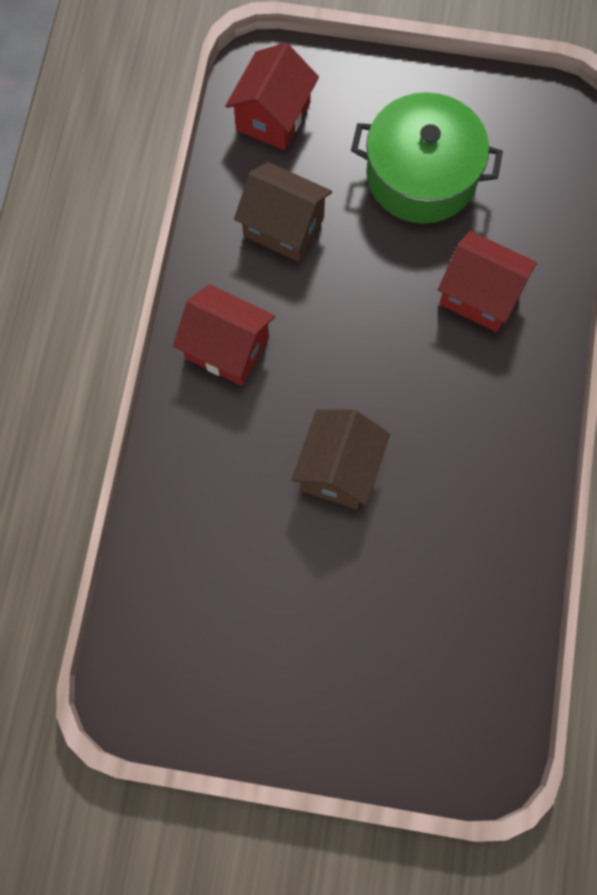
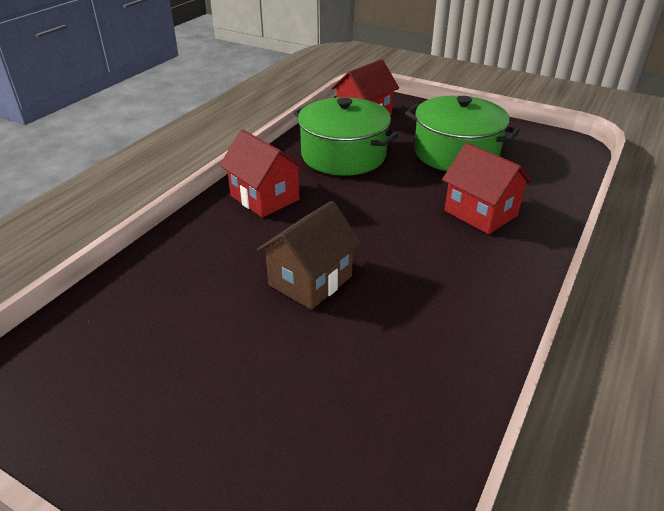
camera: 20 degrees right, 35 degrees down
brown house [234,162,332,262] -> green pot [294,97,398,176]

